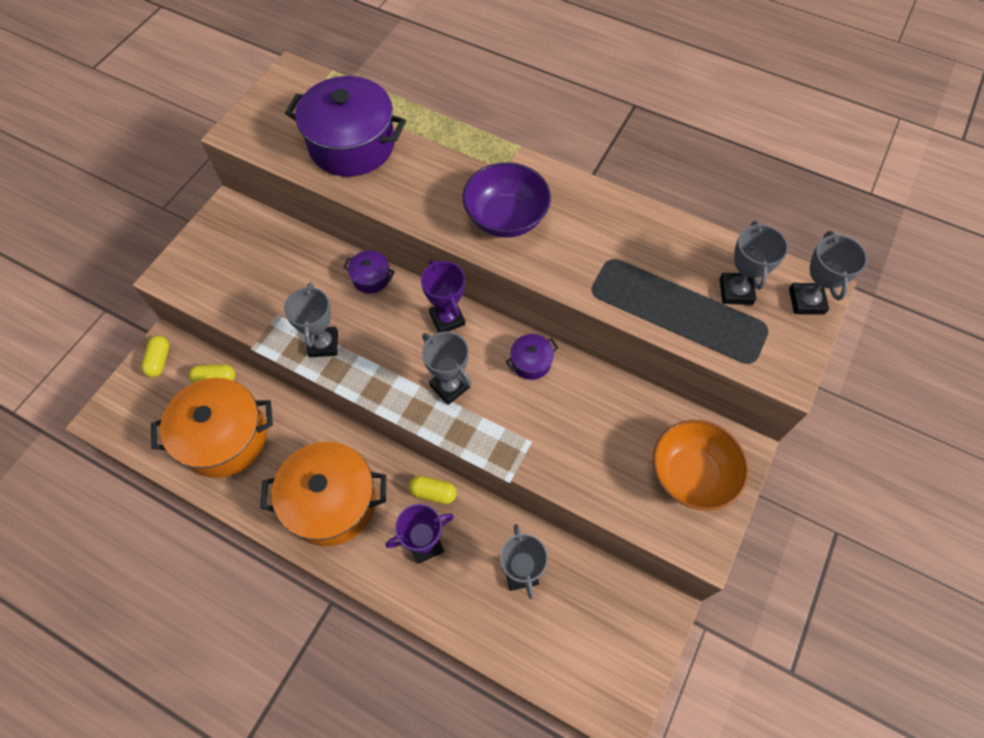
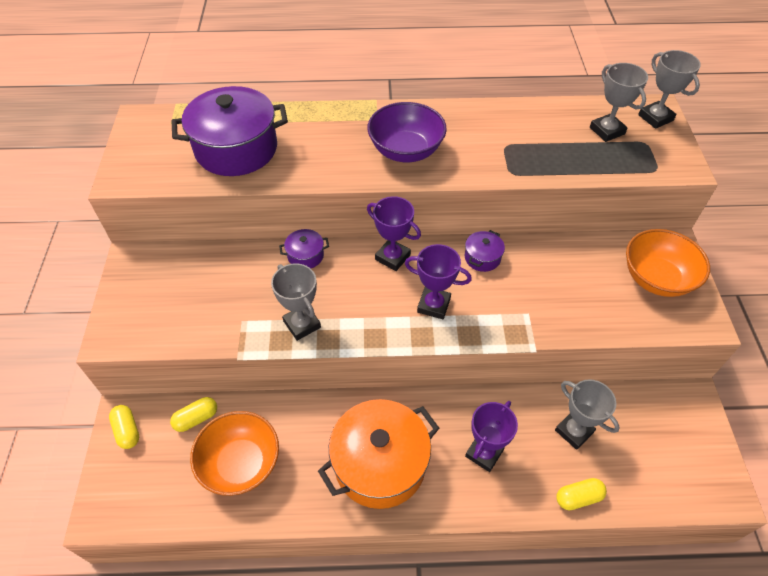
camera: 30 degrees left, 10 degrees down
orange pot [151,378,273,478] -> orange bowl [190,411,279,496]
yellow capsule [409,475,457,504] -> yellow capsule moved to [557,478,607,510]
grey trophy [422,331,471,405] -> purple trophy [405,244,472,319]

